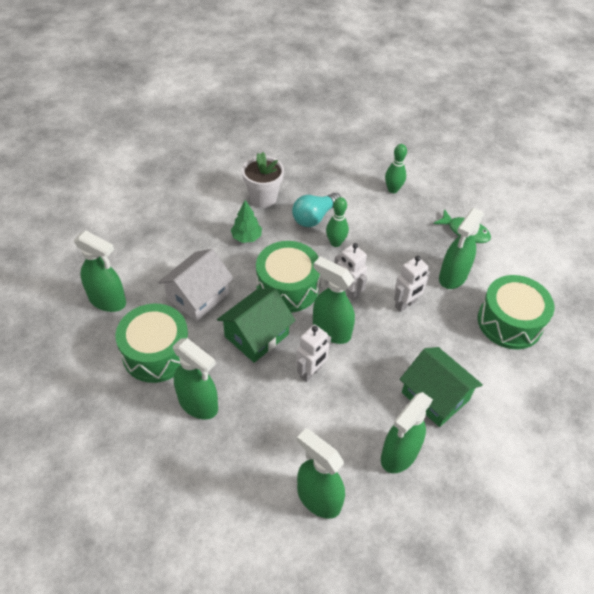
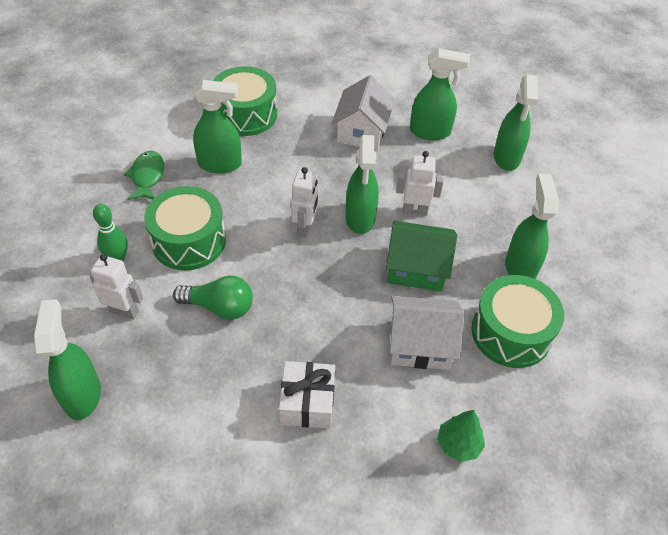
camera: 125 degrees left, 0 degrees up
green spray bottle [74,230,126,312] -> green spray bottle moved to [34,299,101,420]
green tree [231,200,262,243] -> green tree moved to [437,410,485,462]
white flower pot [242,152,284,208] -> none
green drum [256,241,320,312] -> green drum moved to [144,186,226,270]
turquoise light bulb [292,193,341,227] -> green light bulb [173,275,253,320]
green bowling pin [326,197,349,247] -> none
white robot [394,256,430,312] -> white robot moved to [89,254,143,319]
green house [400,347,483,427] -> white house [332,75,395,150]
none -> white gift [279,361,335,428]

